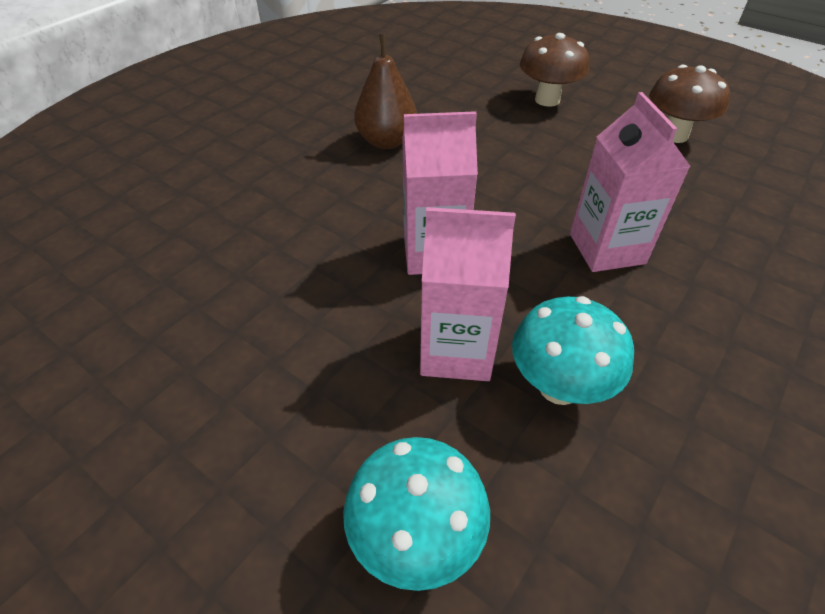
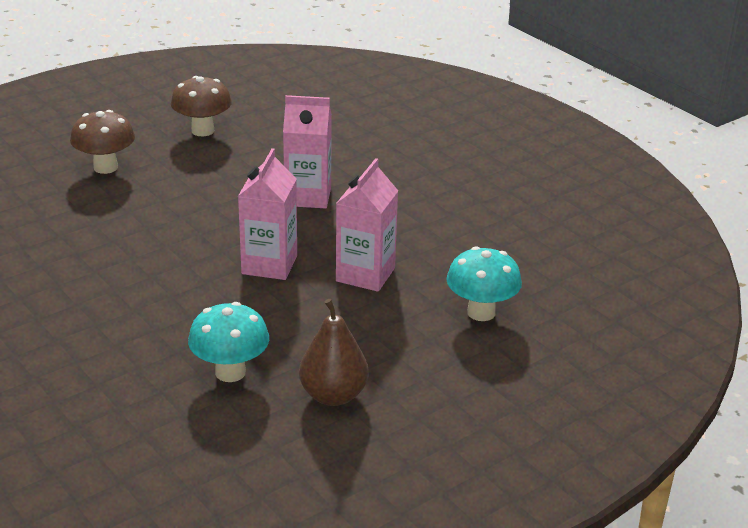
camera: 75 degrees left, 15 degrees down
brown pear [354,34,417,149] -> brown pear moved to [299,299,369,406]
turquoise mushroom [512,296,634,405] -> turquoise mushroom moved to [188,302,269,382]

